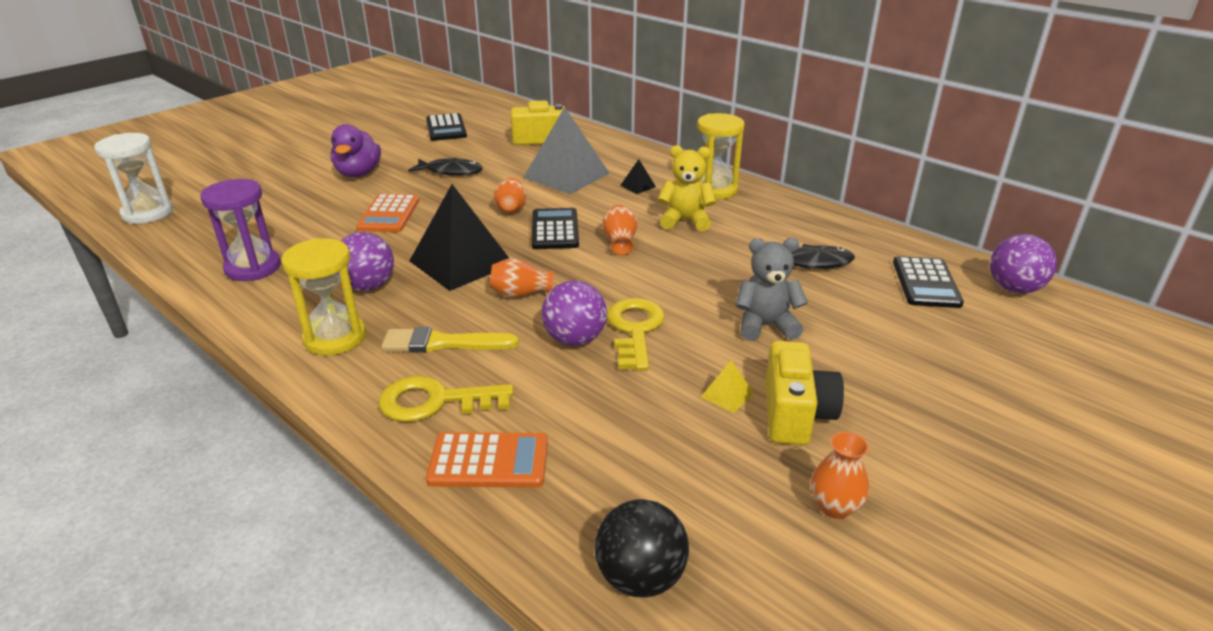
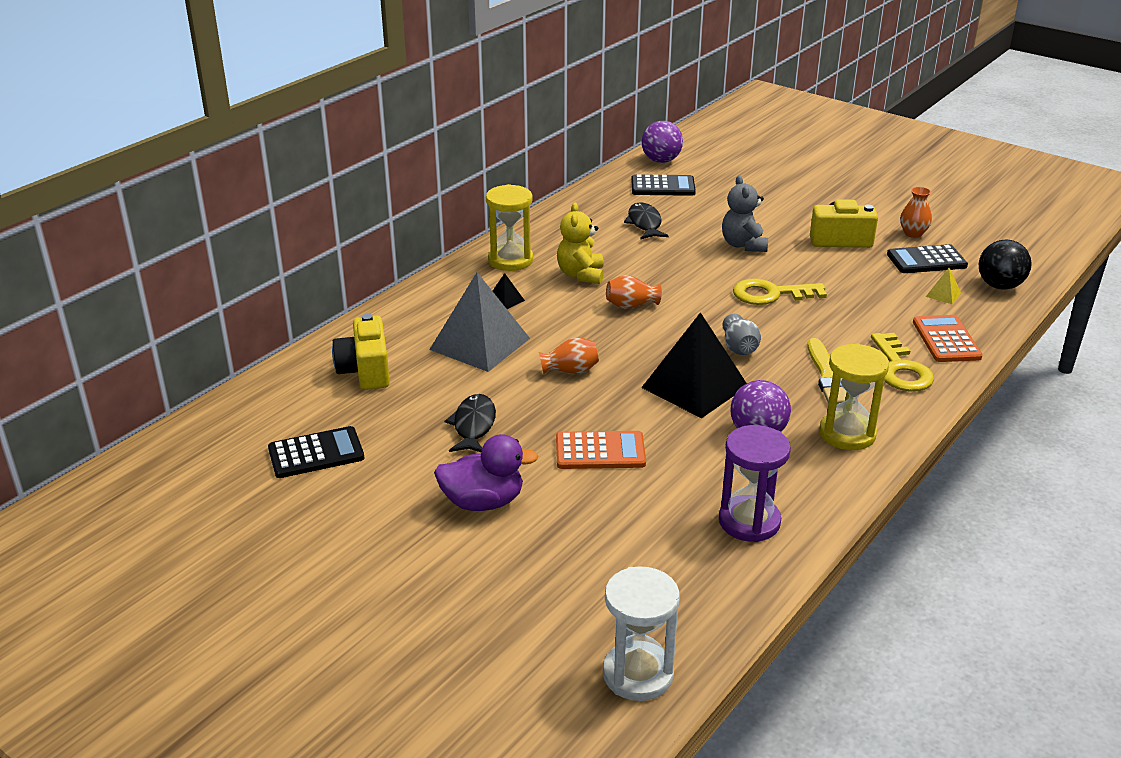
camera: 95 degrees left, 0 degrees up
orange vase [490,258,554,298] -> grey vase [722,314,761,355]
black calculator [532,208,579,249] -> black calculator moved to [887,244,968,273]
purple ball [542,280,607,346] -> none
yellow pyramid [701,360,754,413] -> yellow pyramid moved to [926,268,961,304]

